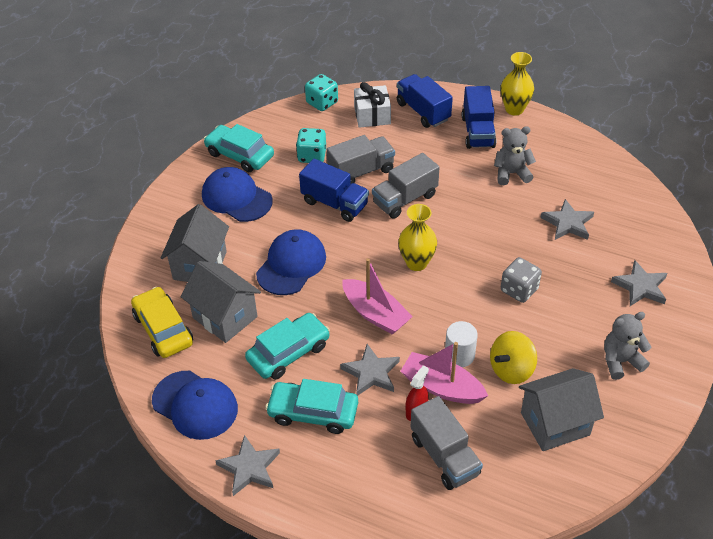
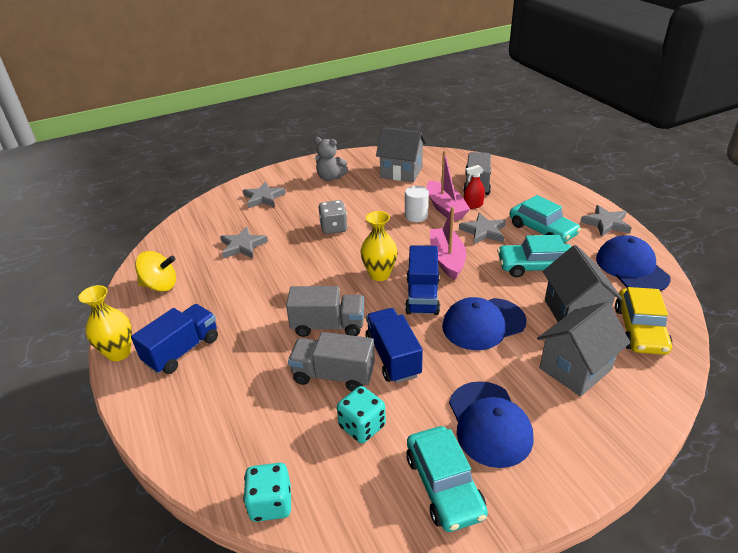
camera: 140 degrees left, 10 degrees down
white gift [354,82,391,128] -> none
blue truck [397,74,453,128] -> blue truck moved to [405,245,440,315]
yellow spinning top [490,331,537,384] -> yellow spinning top moved to [135,251,176,292]
grey teddy bear [494,126,536,185] -> none

